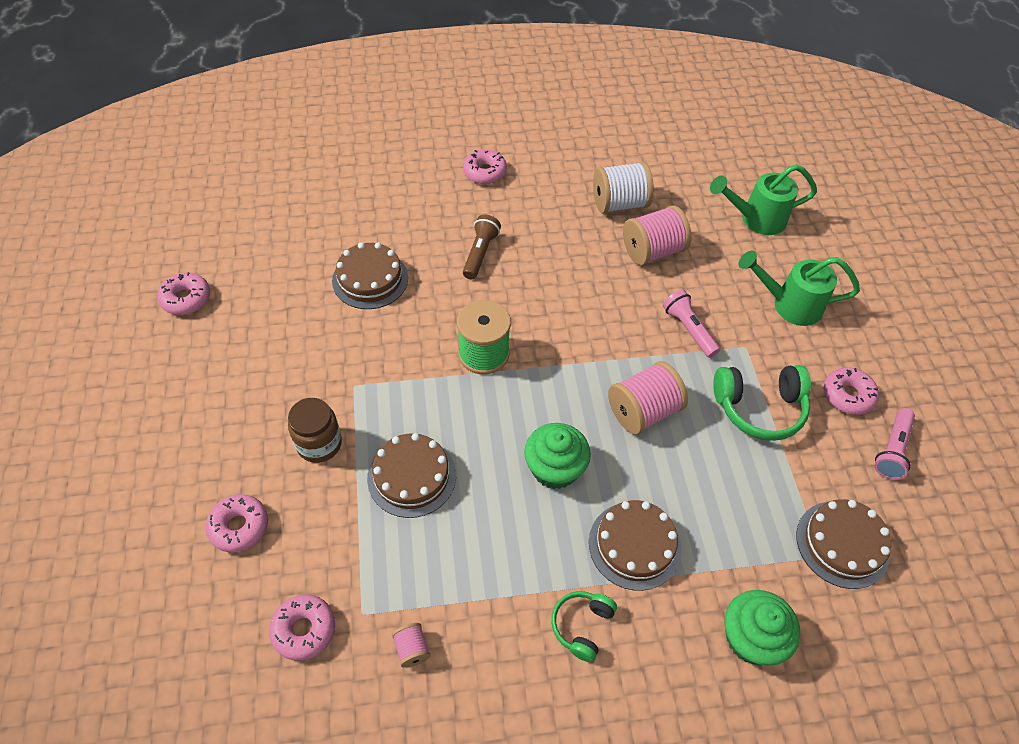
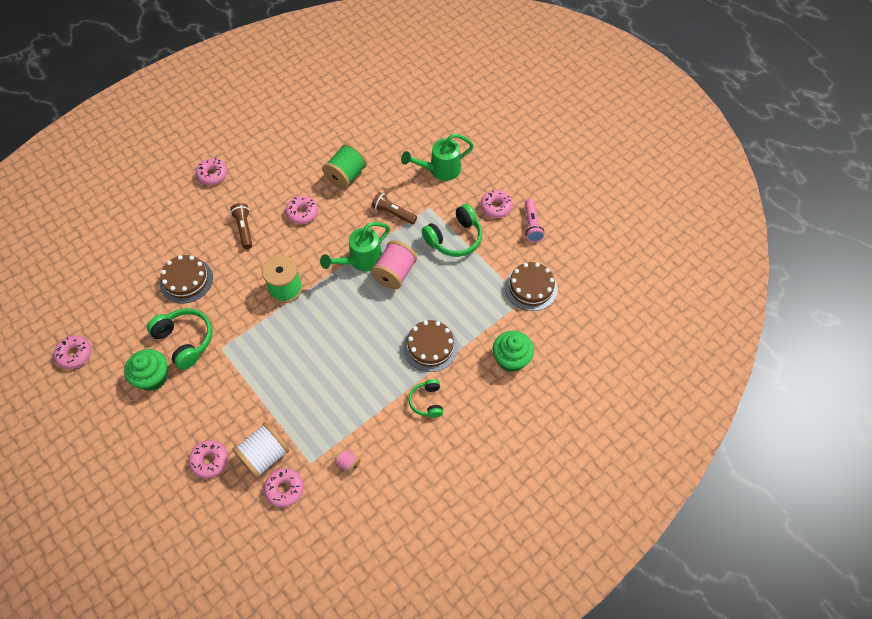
camera: 30 degrees left, 5 degrees up
brown jar [288,398,342,463] -> none
brown cake [367,433,456,518] -> none
green cupcake [524,423,591,489] -> green cupcake moved to [124,349,168,391]
white spool [593,161,654,213] -> white spool moved to [232,422,289,478]
pink spool [623,205,691,265] -> green spool [323,143,367,189]
pink flashlight [663,290,720,358] -> brown flashlight [371,192,417,224]
green watering can [710,164,817,235] -> green watering can moved to [320,222,390,271]
none -> green headphones [147,308,212,370]
none -> pink donut [285,196,318,224]

